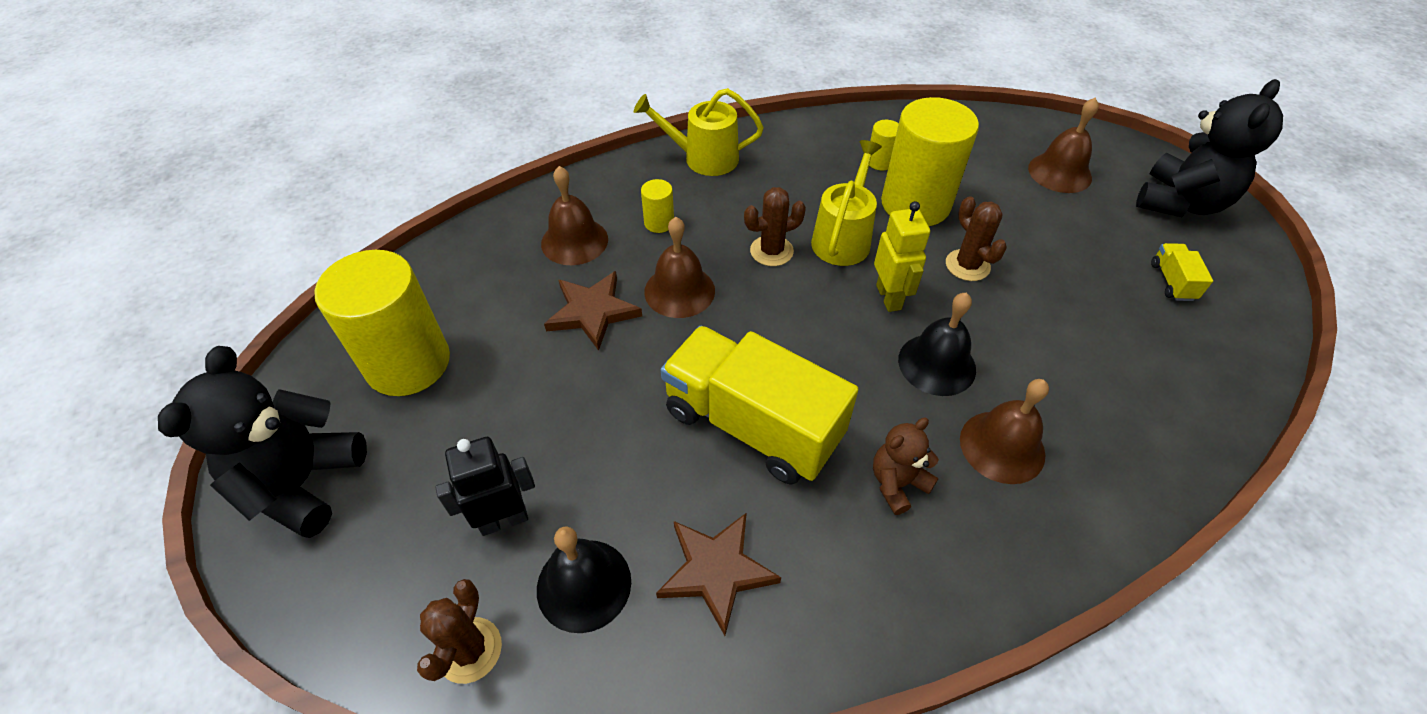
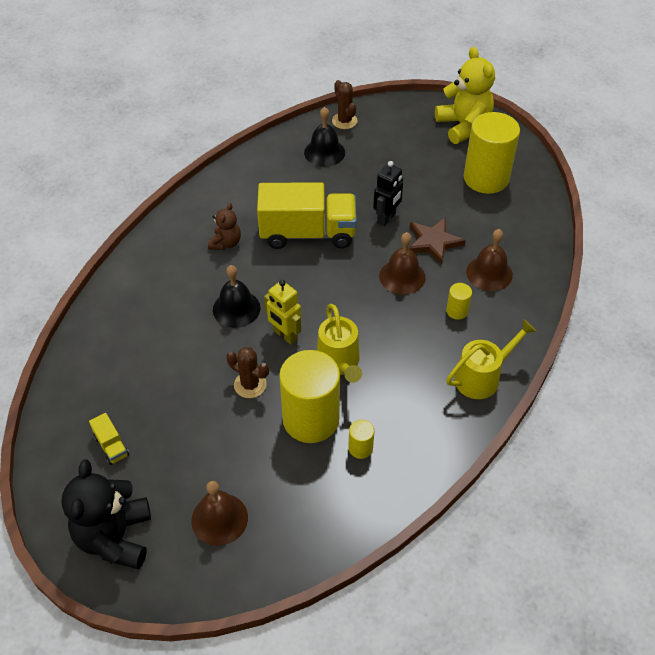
camera: 145 degrees right, 0 degrees up
black teddy bear [158,346,367,538] -> yellow teddy bear [435,47,495,144]
black robot [436,437,535,536] -> black robot moved to [373,161,403,227]
brown star [656,513,781,636] -> none
brown cactus [744,187,806,266] -> none
brown bell [960,379,1049,484] -> none

